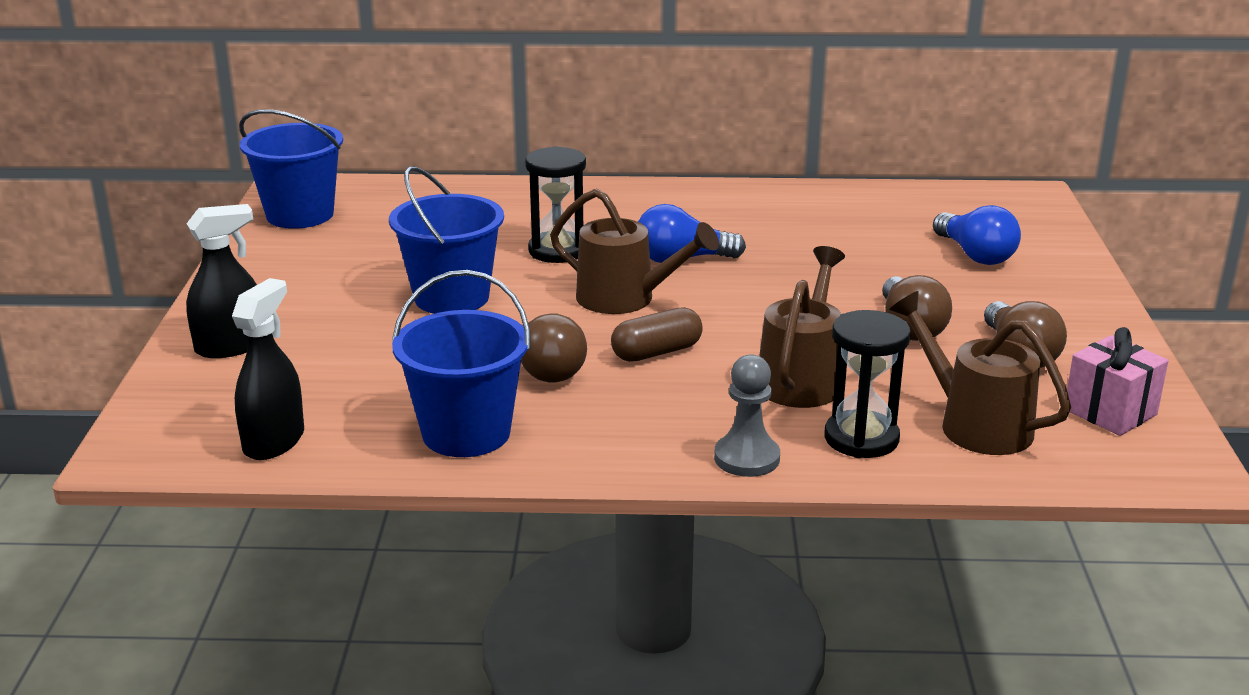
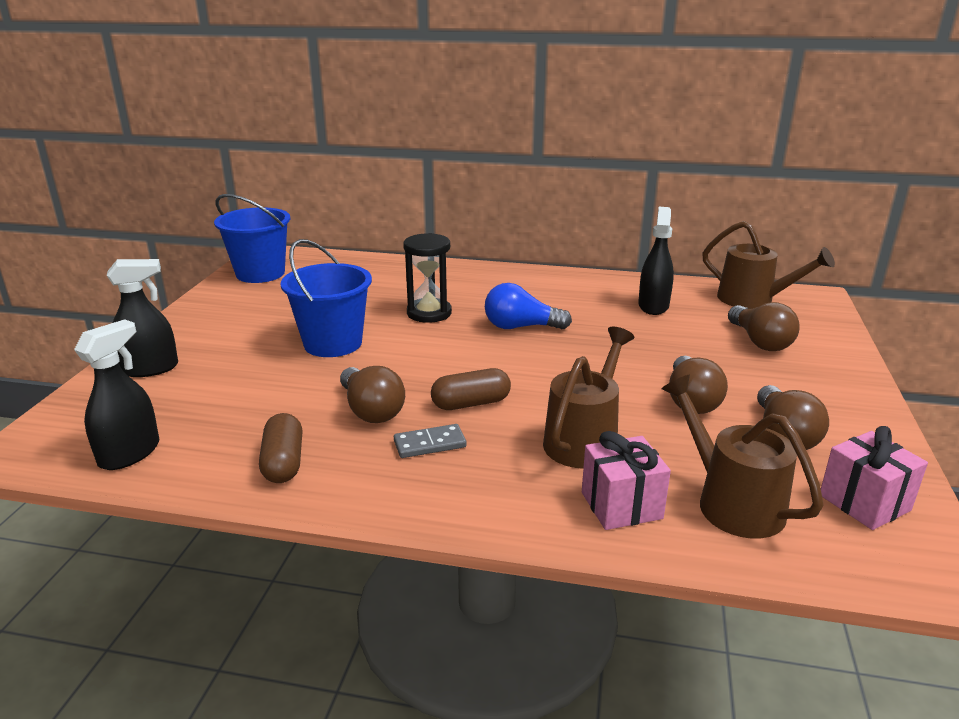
camera: 10 degrees right, 0 degrees up
blue bucket [392,270,531,457] -> brown capsule [259,413,303,483]
brown watering can [550,189,719,314] -> brown watering can moved to [702,221,835,309]
grey pawn [714,354,780,477] -> none
black hourglass [824,310,911,458] -> pink gift [582,431,671,530]
blue light bulb [933,205,1021,265] -> brown light bulb [728,302,800,351]
none -> grey domino [394,424,466,458]
none -> black spray bottle [638,207,674,315]

